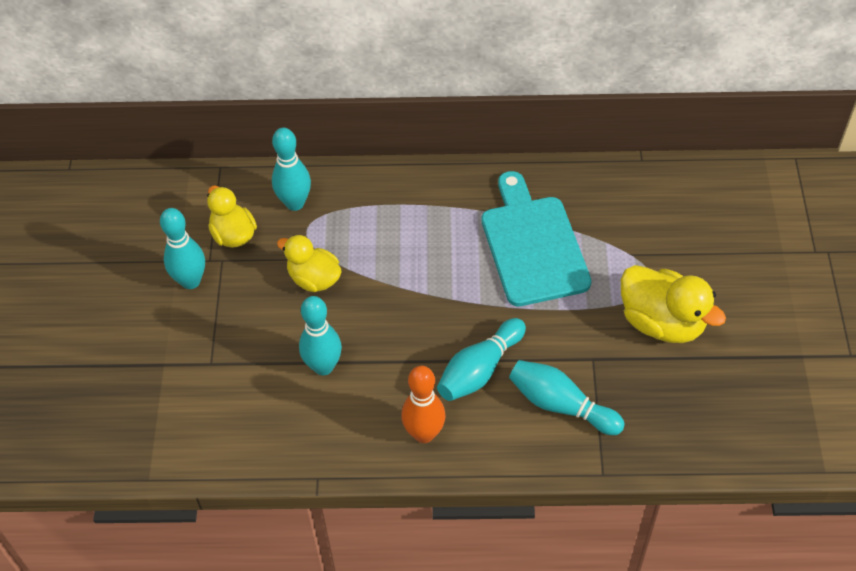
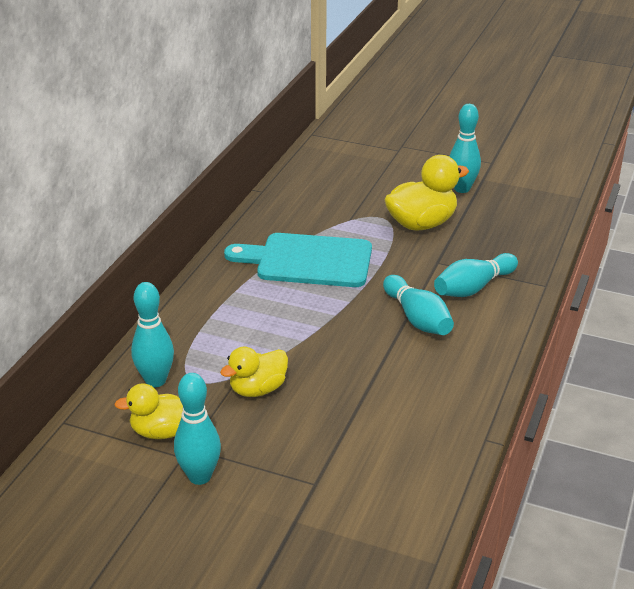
camera: 70 degrees left, 20 degrees down
turquoise bowling pin [299,296,342,375] -> turquoise bowling pin moved to [449,104,481,193]
orange bowling pin [401,366,446,443] -> none

